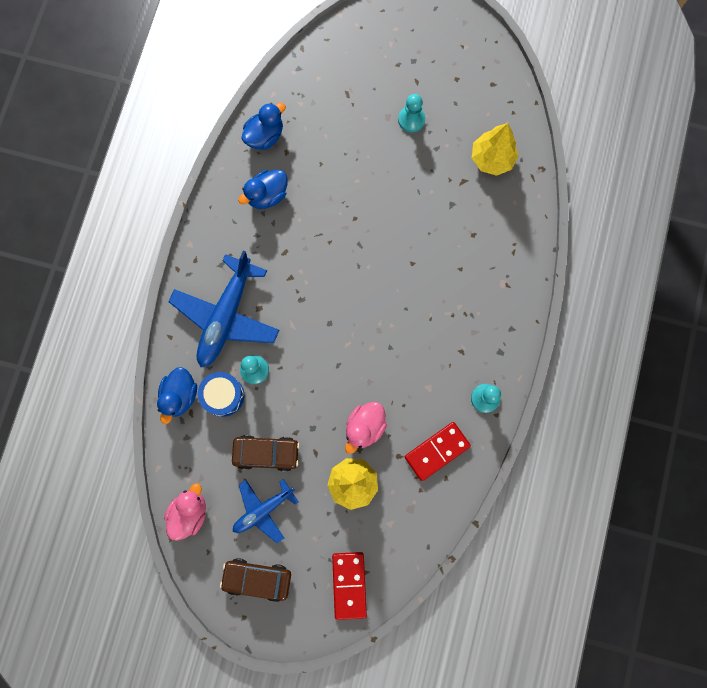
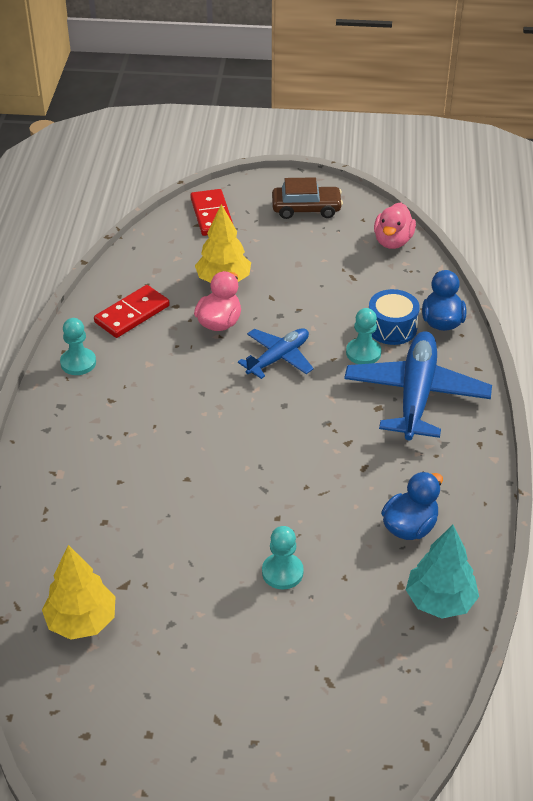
camera: 170 degrees right, 35 degrees down
brown car [232,435,300,472] -> none
blue plane [233,479,299,543] -> blue plane moved to [238,328,314,379]
blue duck [242,103,286,150] -> turquoise tree [406,525,479,618]
turquoise pawn [398,94,425,132] -> turquoise pawn moved to [262,526,304,589]

